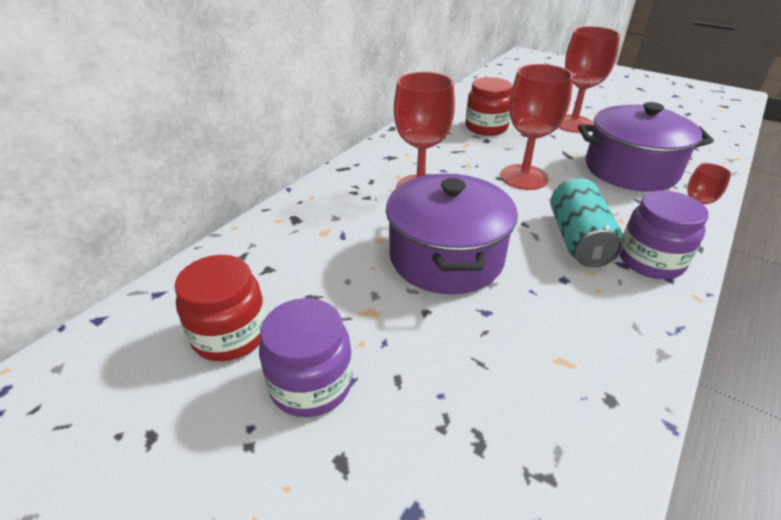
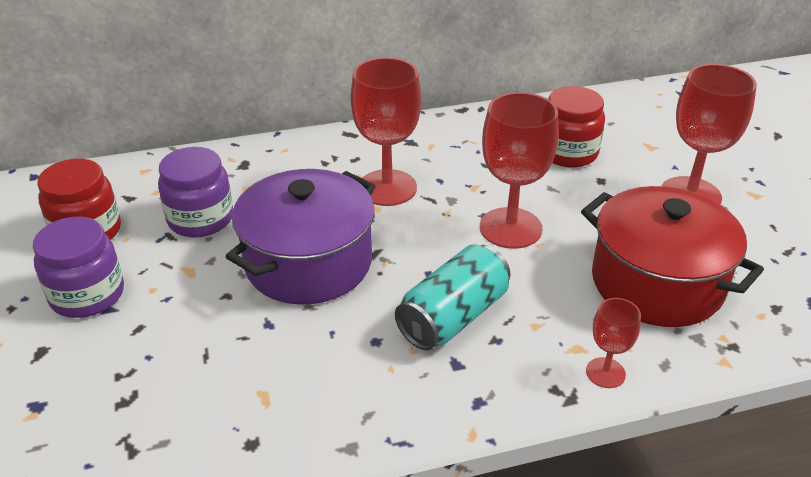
camera: 40 degrees right, 0 degrees up
purple pot [578,102,714,192] -> red pot [581,186,764,327]
purple jar [620,190,709,279] -> purple jar moved to [158,147,233,237]

